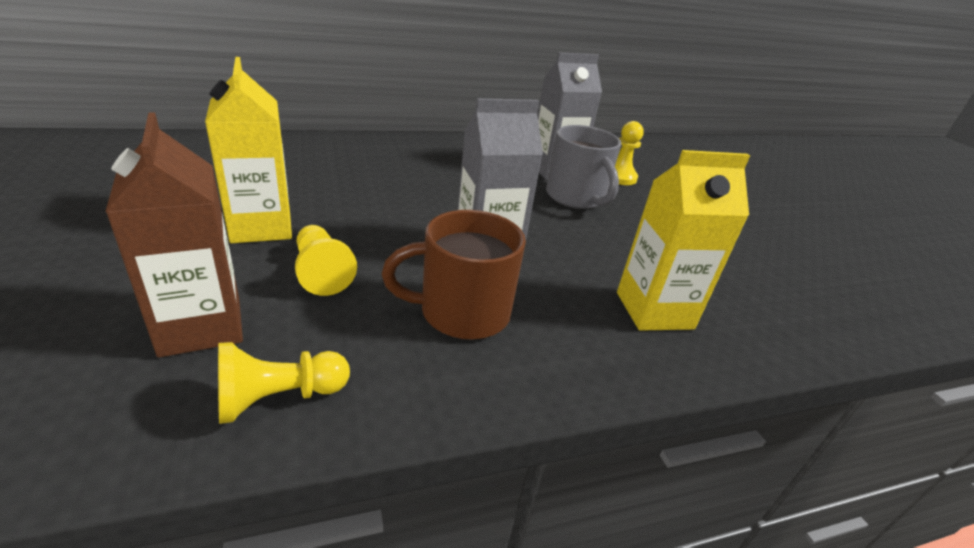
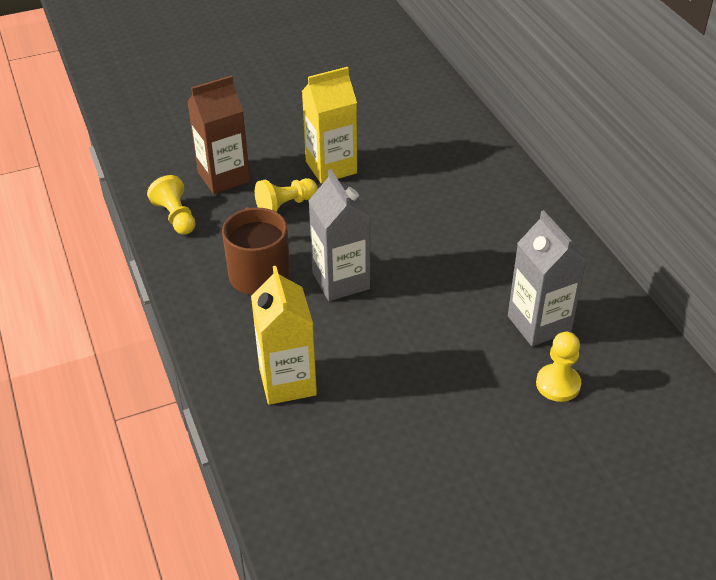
camera: 90 degrees right, 10 degrees up
grey mug [546,125,621,209] -> none

